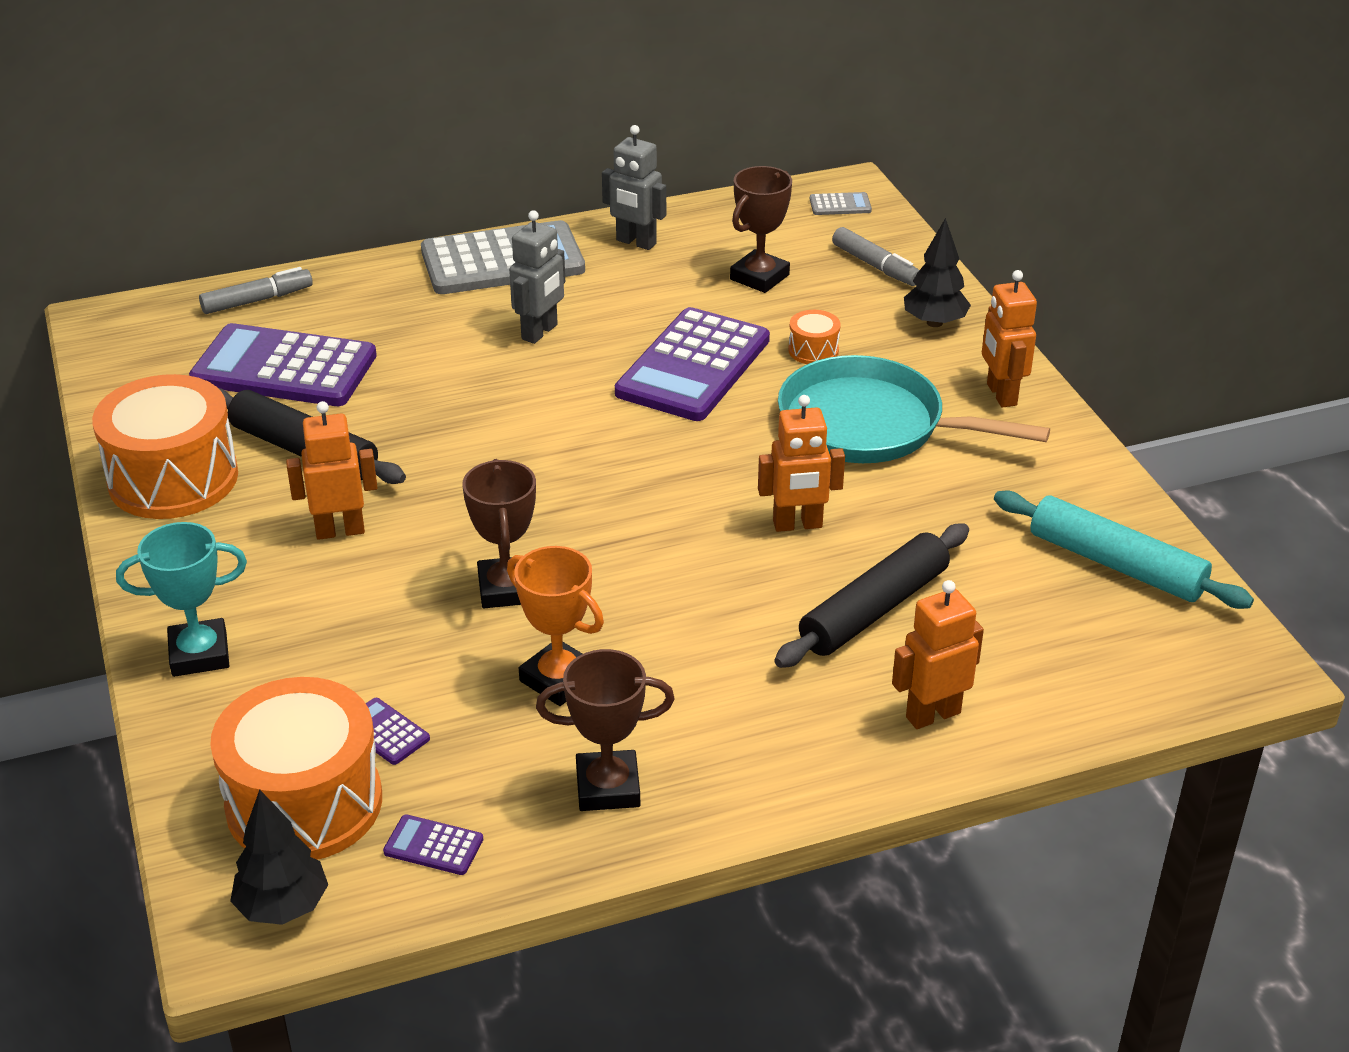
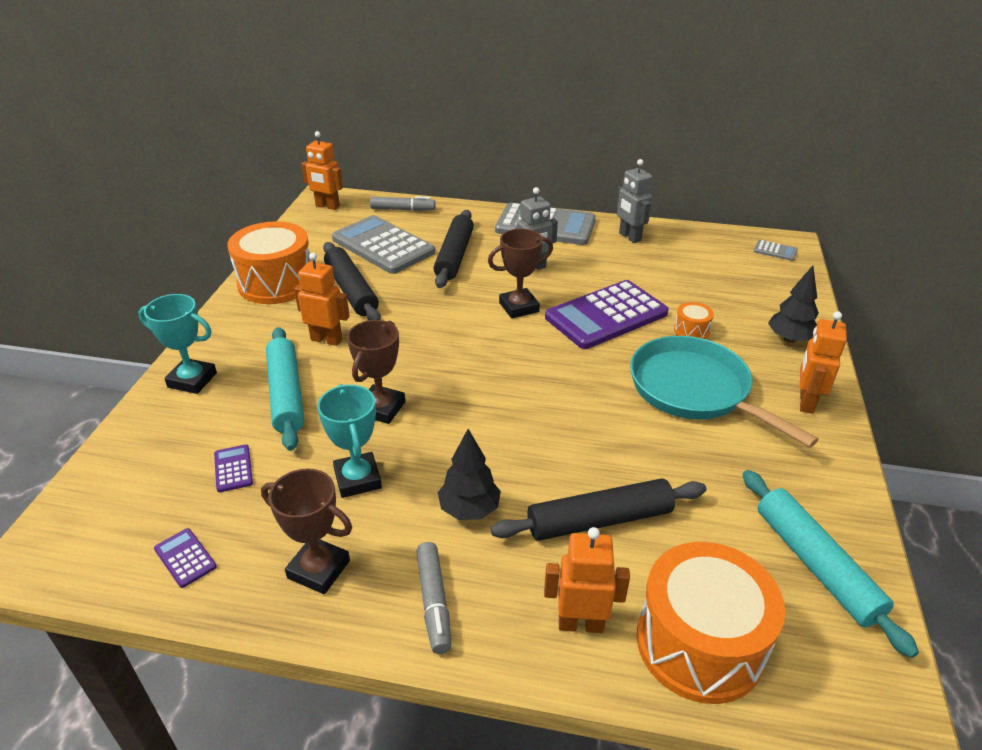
camera: 30 degrees right, 0 degrees up
purple calculator [189,323,377,406] -> grey calculator [332,215,435,274]
orange drum [210,677,382,860] -> orange drum moved to [636,542,785,704]
black tree [230,789,328,925] -> black tree moved to [438,429,501,520]
orange trophy [507,546,604,706] -> turquoise trophy [317,384,382,498]
brown trophy [730,166,792,293] -> brown trophy moved to [488,229,553,318]
orange robot [758,395,845,532] -> orange robot moved to [302,131,343,210]
grey marker [832,227,919,286] -> grey marker moved to [416,542,451,654]
none -> turquoise rolling pin [266,327,304,451]
none -> black rolling pin [433,210,474,288]

